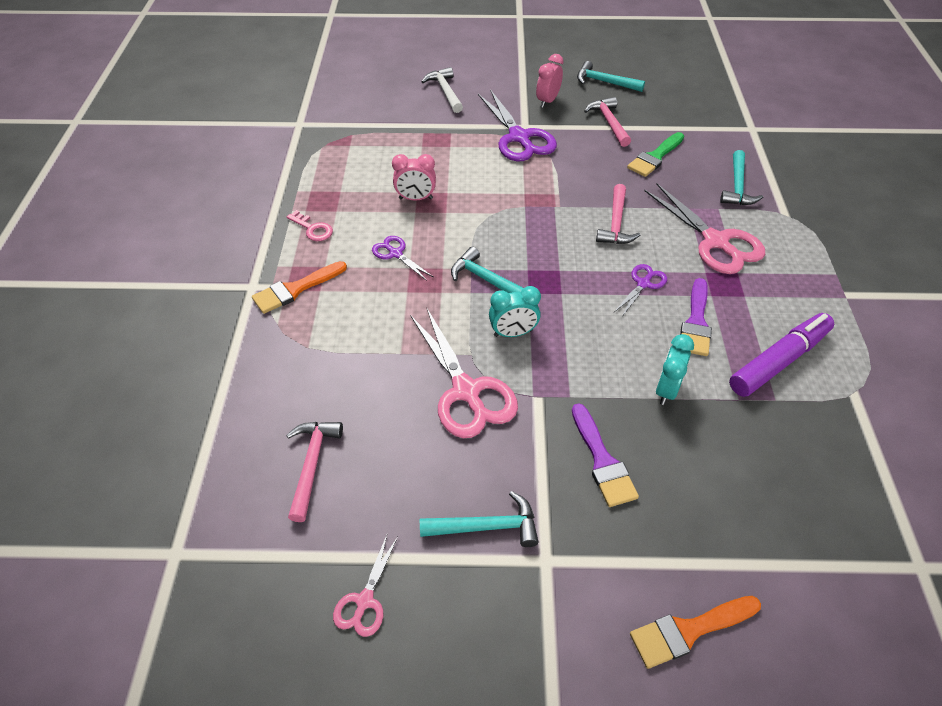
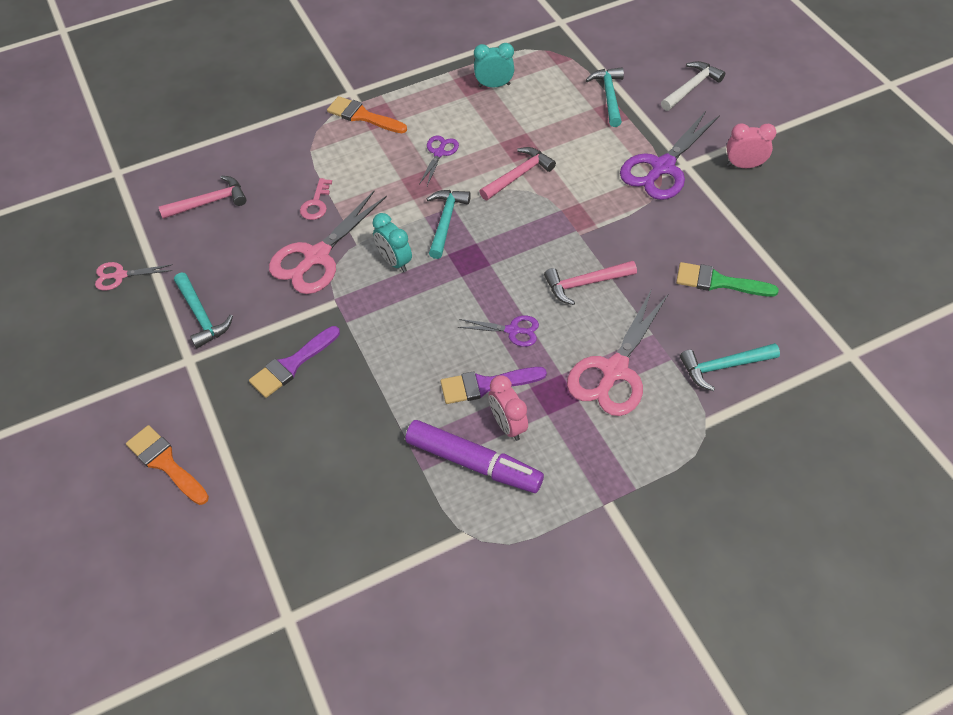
camera: 65 degrees right, 5 degrees up
pink key [287,210,333,241] -> pink key moved to [300,178,332,220]
pink clock [392,154,436,201] -> pink clock moved to [489,375,528,441]
turquoise hammer [577,61,645,92] -> turquoise hammer moved to [586,67,624,127]
pink hammer [584,97,631,147] -> pink hammer moved to [479,147,556,200]
turquoise clock [656,334,694,405] -> turquoise clock moved to [474,43,514,88]

